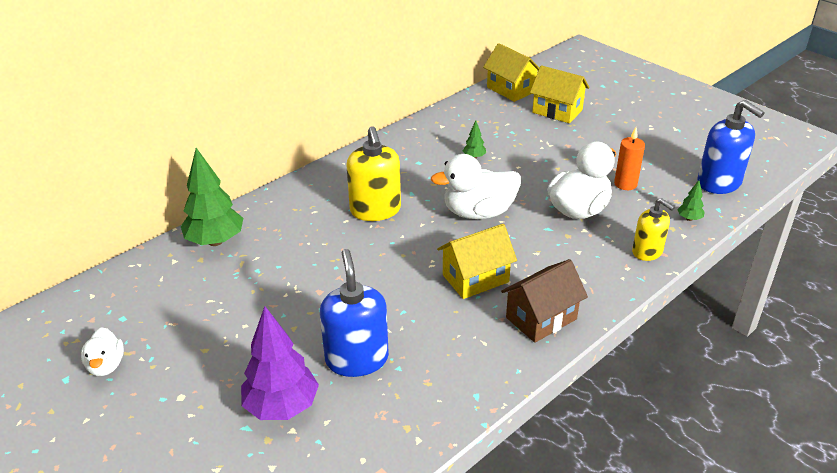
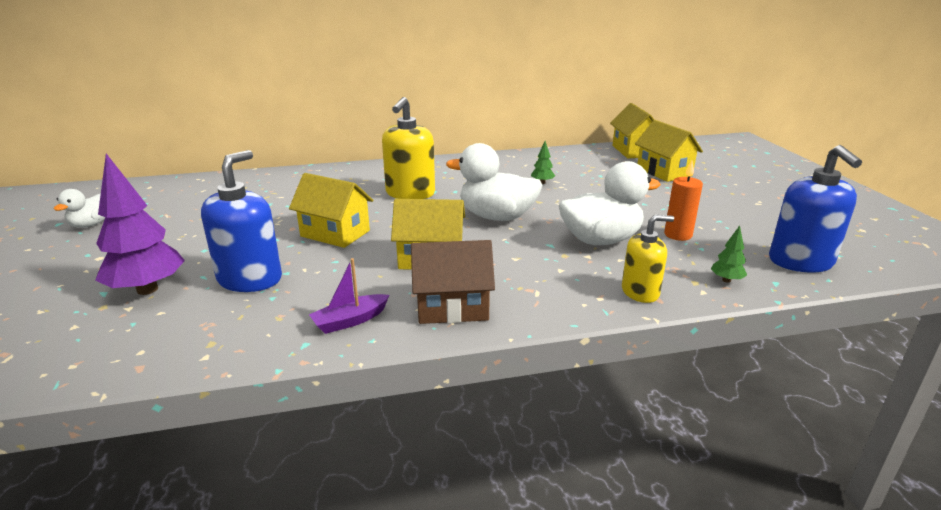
camera: 30 degrees right, 10 degrees down
green tree [181,148,243,246] -> none
yellow soap dispenser [632,198,675,261] -> yellow soap dispenser turned 90 degrees counterclockwise [622,215,674,303]
none -> yellow house [289,173,373,248]
none -> purple boat [309,258,389,334]

